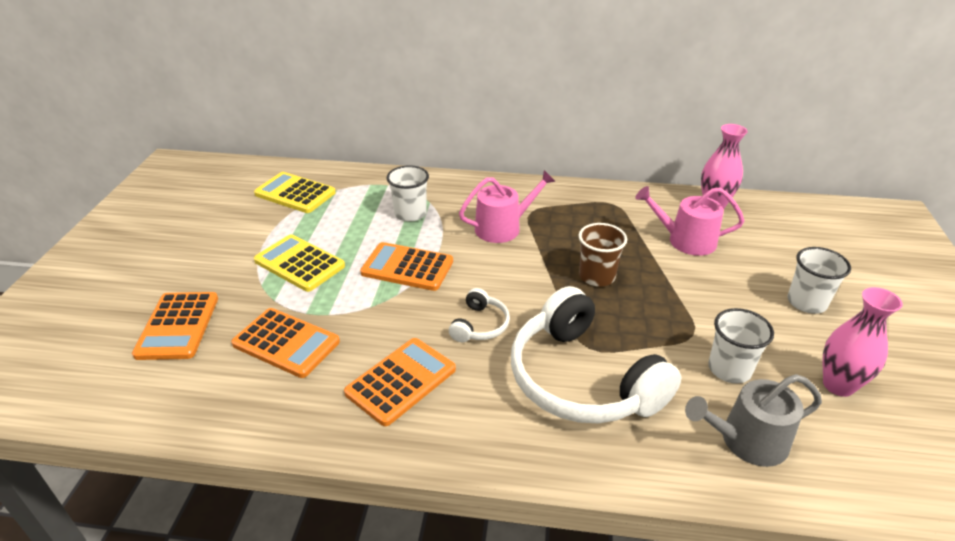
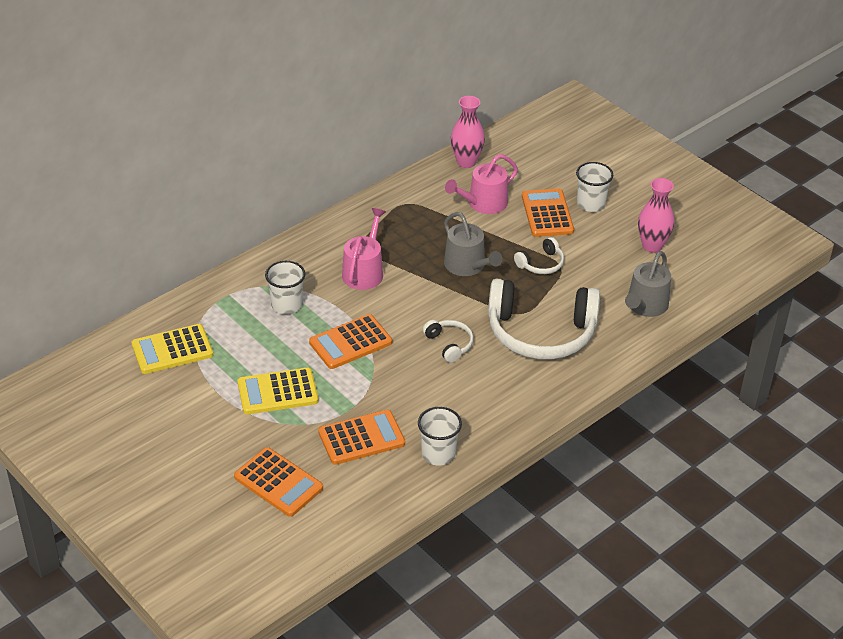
camera: 50 degrees left, 5 degrees up
orange calculator [344,338,456,426] -> orange calculator moved to [522,189,574,237]
brown cup [579,223,627,286] -> grey watering can [444,212,502,276]
white cup [708,308,774,384] -> white cup moved to [418,407,462,465]
none -> white headphones [514,237,564,274]

